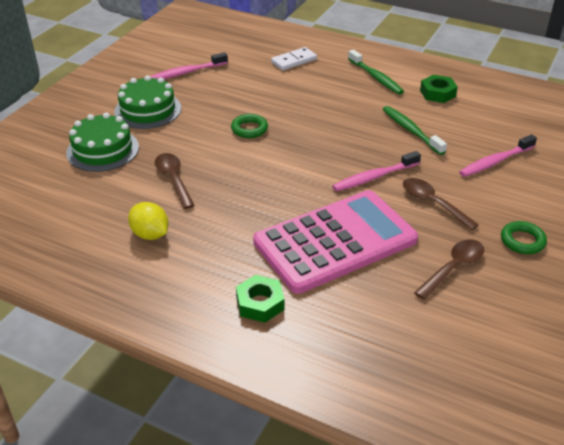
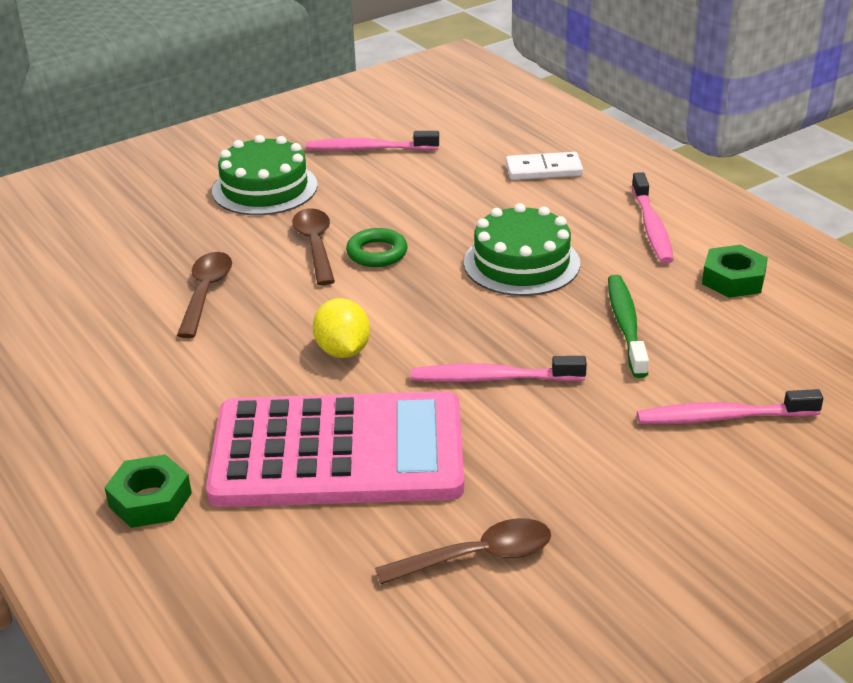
camera: 30 degrees right, 5 degrees down
green cake [66,113,139,172] -> green cake moved to [464,203,580,296]
yellow lemon [128,202,169,240] -> yellow lemon moved to [313,298,370,358]
green toothbrush [348,49,404,95] -> pink toothbrush [632,172,673,264]
brown spoon [403,178,479,230] -> brown spoon moved to [292,209,335,285]
green ring [501,221,547,254] -> none

